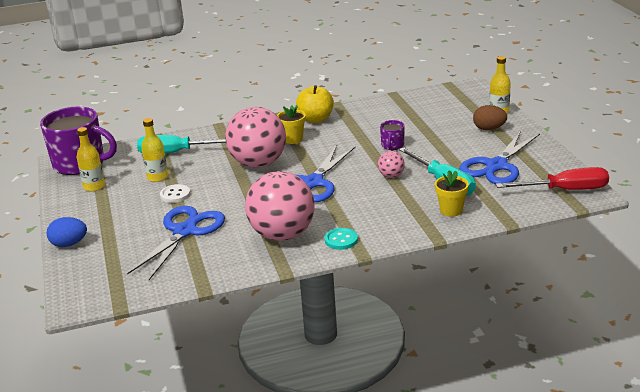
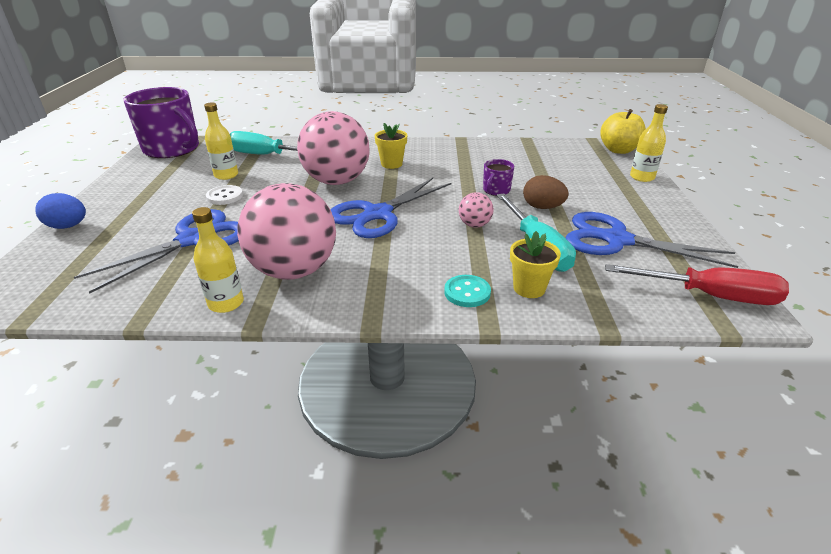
camera: 15 degrees right, 5 degrees up
yellow bottle [77,127,105,191] -> yellow bottle moved to [192,207,244,313]
yellow apple [296,85,334,123] -> yellow apple moved to [600,109,646,154]
turquoise button [325,228,358,250] -> turquoise button moved to [444,275,491,307]
blue scissors [459,131,540,184] -> blue scissors turned 60 degrees clockwise [566,212,738,268]
brown egg [473,105,507,130] -> brown egg moved to [523,175,569,209]

